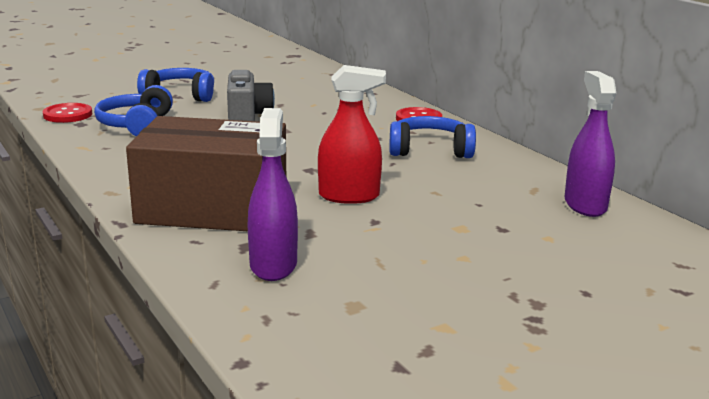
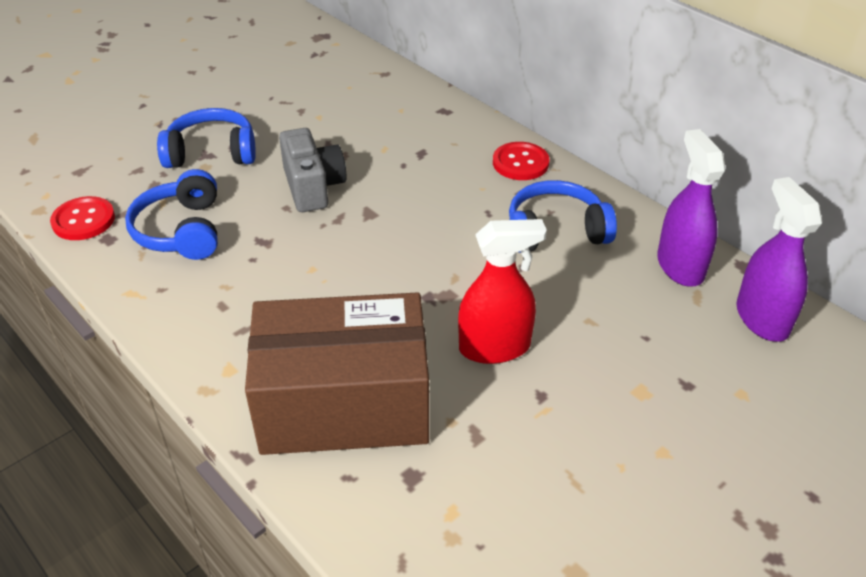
camera: 10 degrees left, 20 degrees up
purple spray bottle [248,108,298,281] -> purple spray bottle moved to [657,129,726,287]

